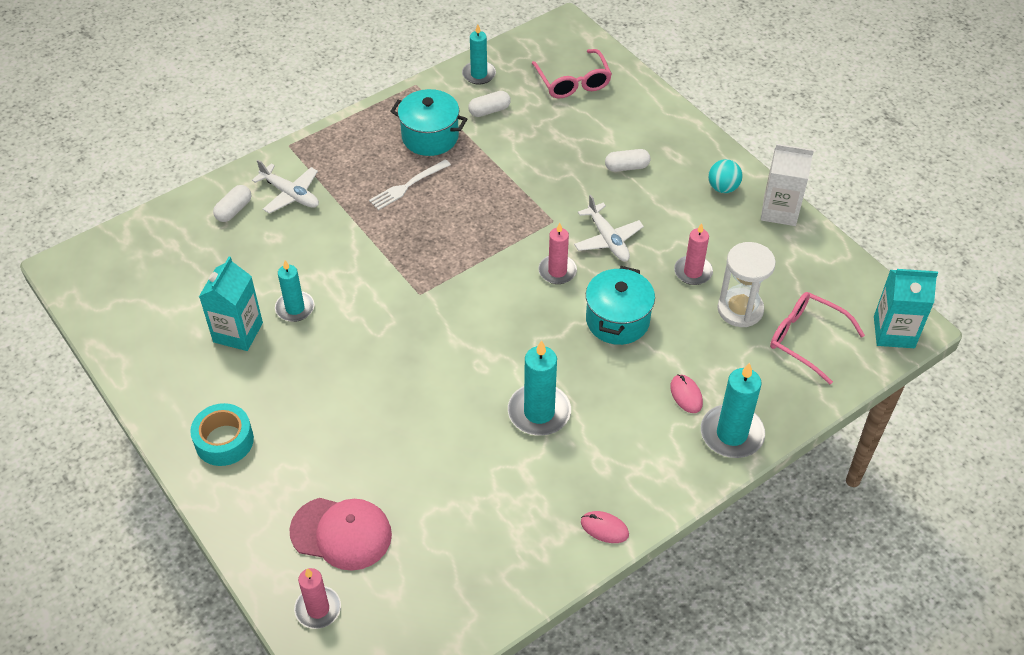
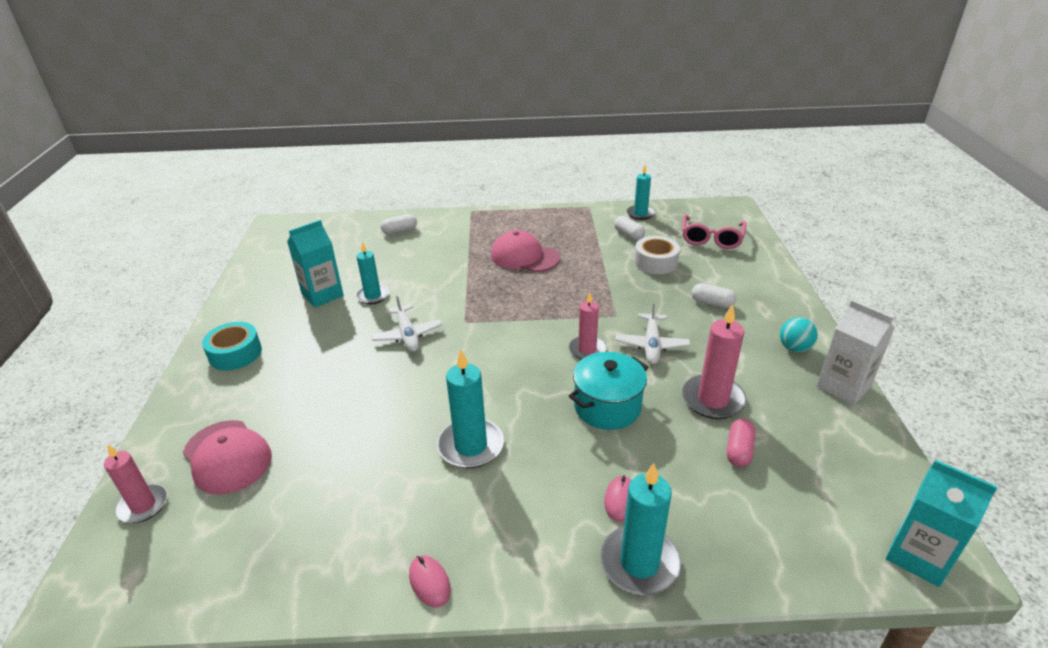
camera: 35 degrees right, 15 degrees down
white plane [252,160,319,214] -> white plane moved to [371,294,442,352]
white fork [369,159,451,210] -> pink cap [491,230,560,272]
turquoise pot [390,89,467,156] -> none
white capsule [468,91,511,117] -> white capsule turned 45 degrees clockwise [614,216,645,241]
pink candle [674,223,713,285] -> pink candle [682,304,747,419], size x1.51
white hourglass [717,242,776,327] -> pink capsule [727,419,755,467]
pink glasses [770,292,865,384] -> none
none -> white tape [634,236,680,274]

